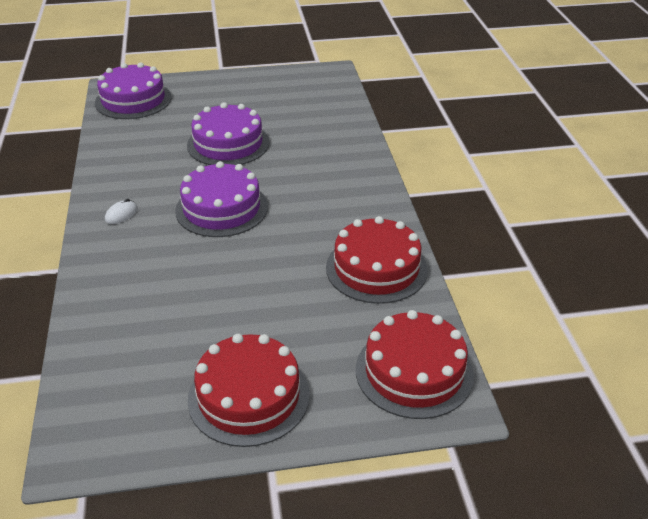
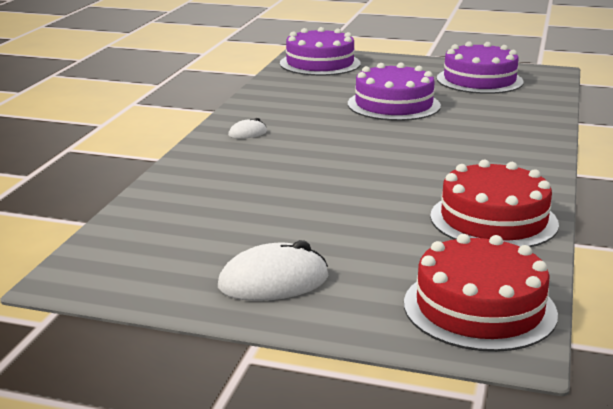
camera: 25 degrees right, 15 degrees down
purple cake [175,161,268,237] -> purple cake moved to [437,41,524,94]
red cake [188,334,310,447] -> white mouse [218,240,328,301]

